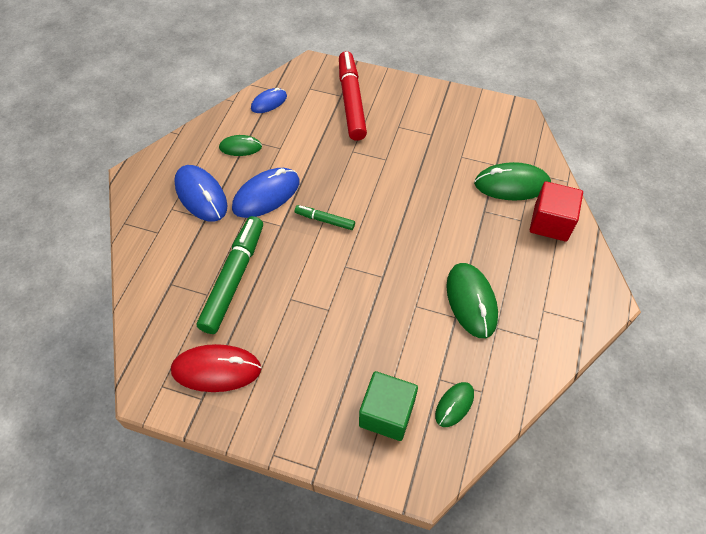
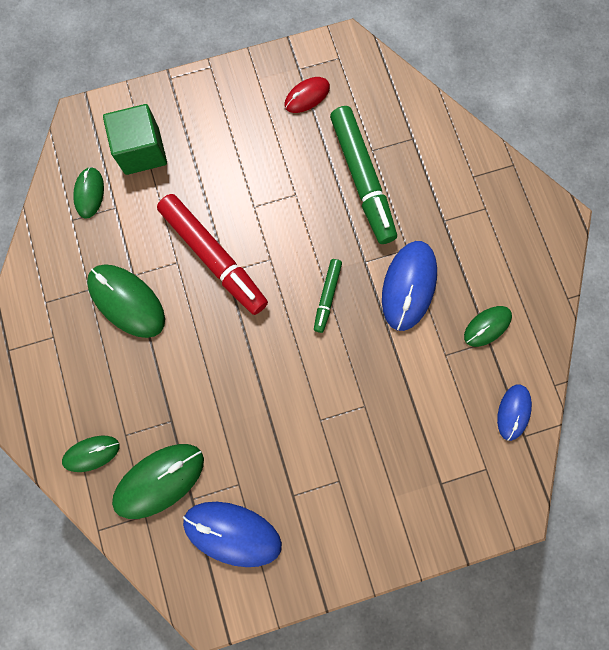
camera: 145 degrees right, 20 degrees up
red mouse [171,344,261,392] -> red mouse [284,77,330,113], size x0.58
blue mouse [174,165,227,222] -> blue mouse moved to [183,502,282,567]
green marker [295,205,355,230] -> green marker turned 120 degrees clockwise [314,259,342,333]
red marker [339,51,367,141] -> red marker moved to [157,194,268,315]
red cube [530,181,583,241] -> green mouse [62,436,120,472]

